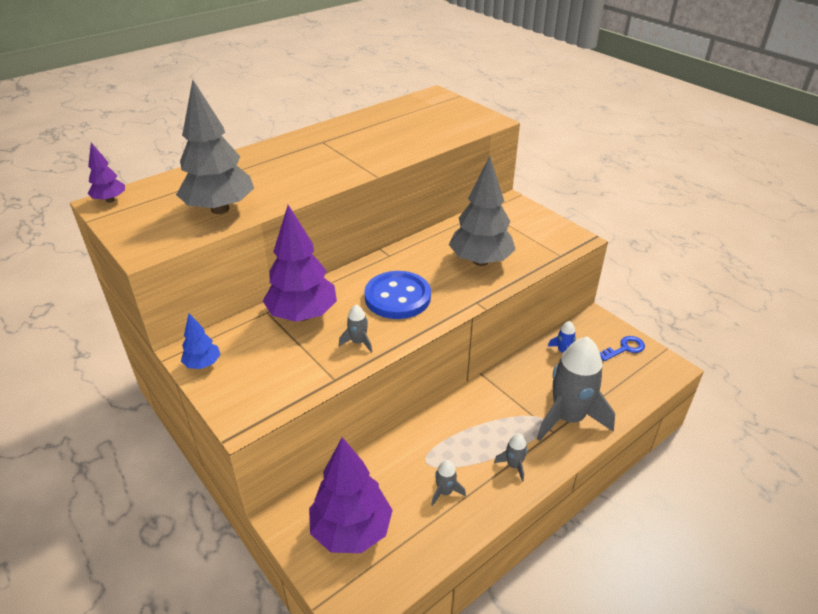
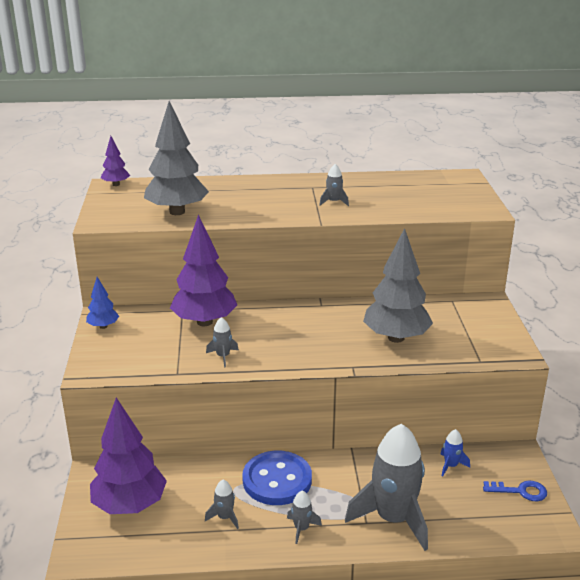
camera: 35 degrees right, 10 degrees down
blue button [364,271,431,319] -> blue button moved to [242,451,312,505]
none -> grey rocket [319,164,349,206]

